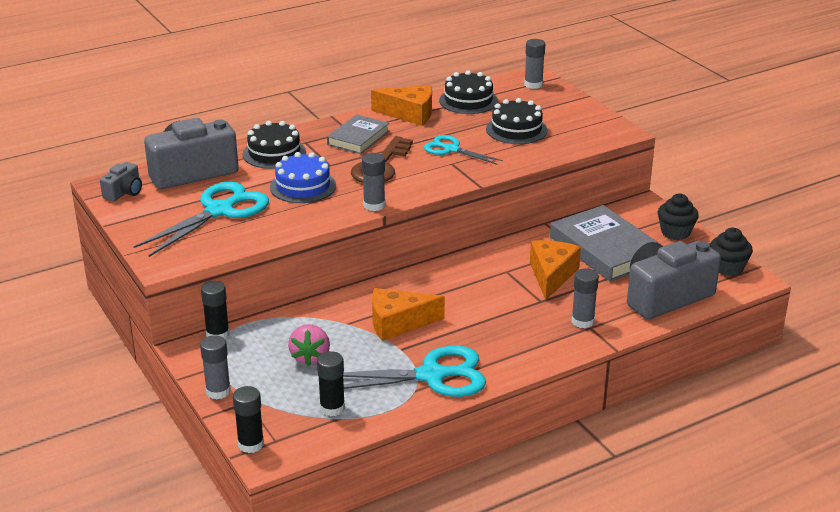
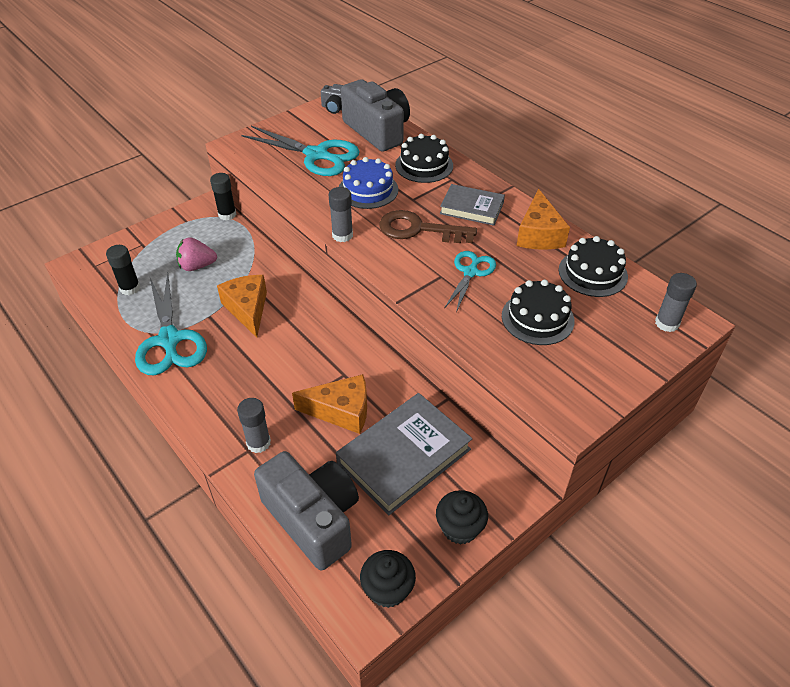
camera: 80 degrees right, 15 degrees up
grey glue stick [200,335,231,399] -> none
black glue stick [233,386,264,453] -> none

